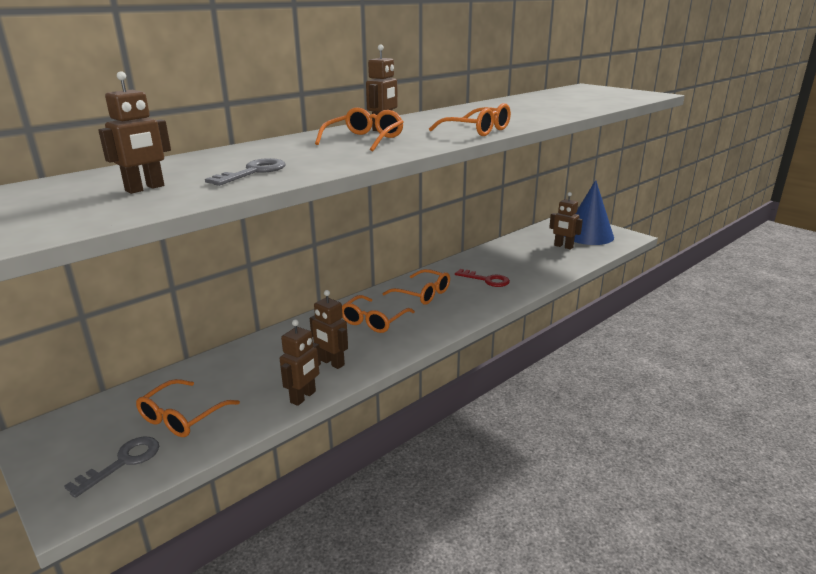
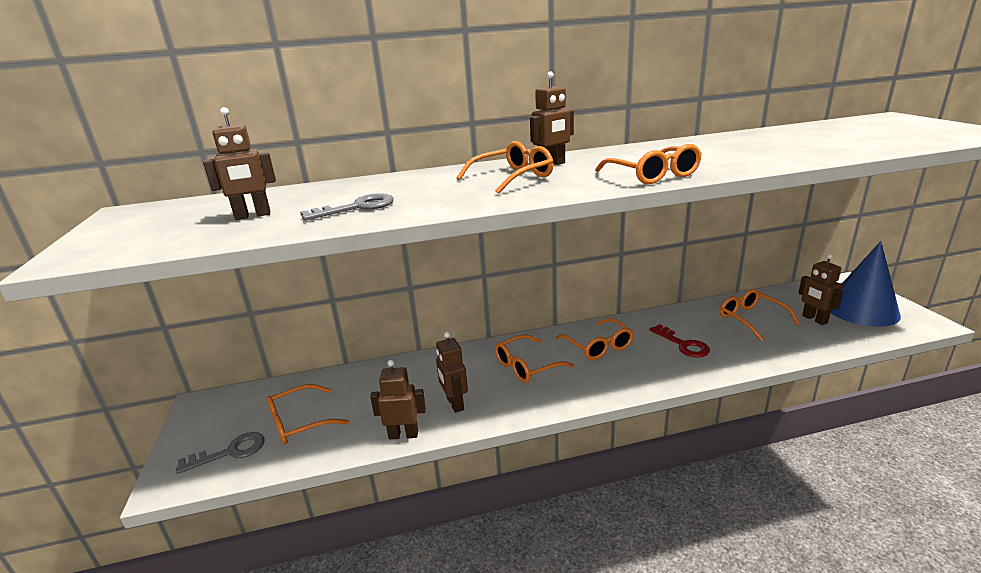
camera: 30 degrees right, 0 degrees up
brown robot [280,319,321,406] -> brown robot turned 150 degrees counterclockwise [370,360,426,439]
none -> orange glasses [720,289,800,341]

